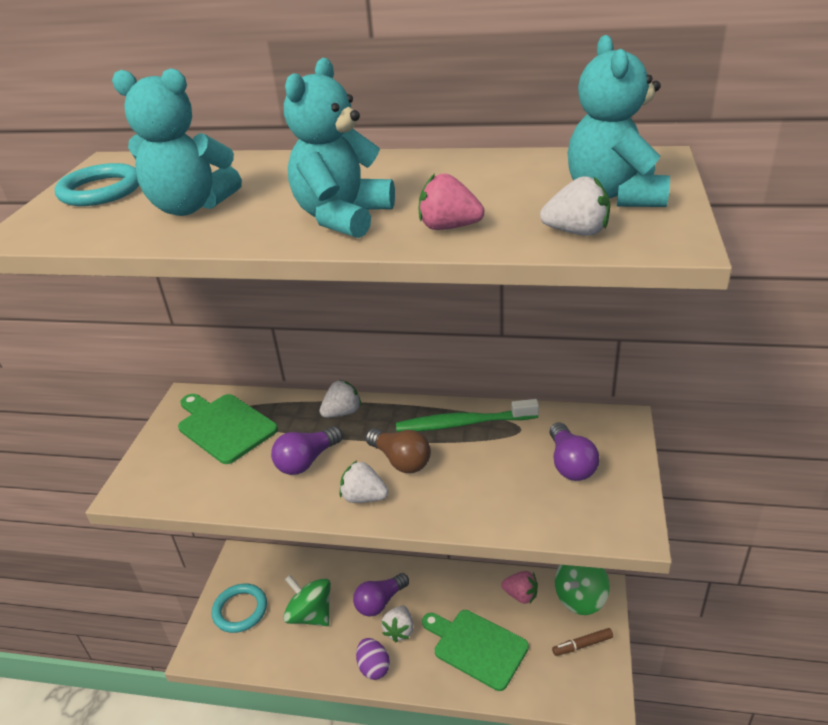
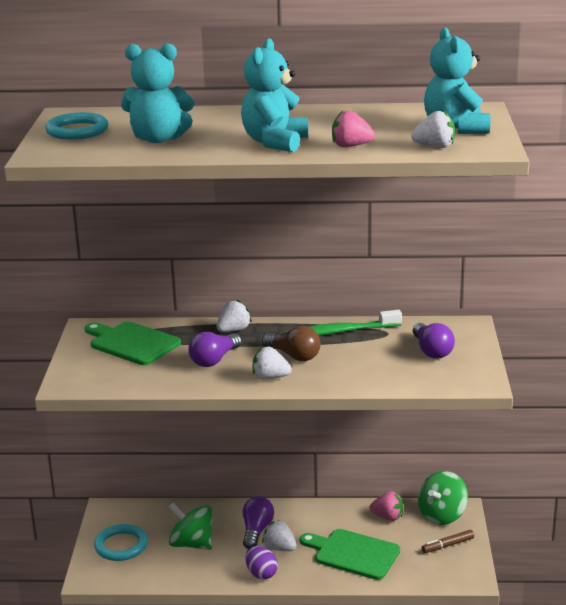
camera: 10 degrees left, 10 degrees down
purple light bulb [353,573,409,617] -> purple light bulb turned 150 degrees clockwise [243,496,274,549]
white strawberry [381,605,413,642] -> white strawberry turned 120 degrees clockwise [262,520,297,551]

